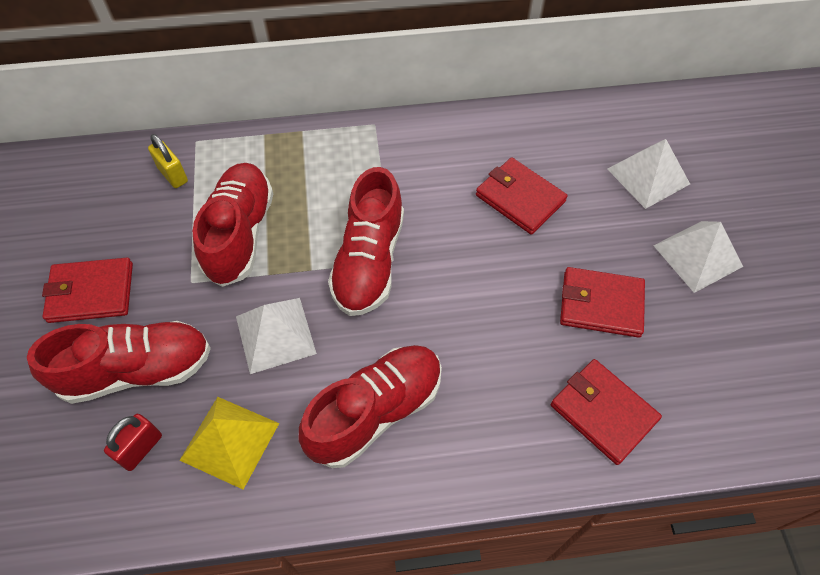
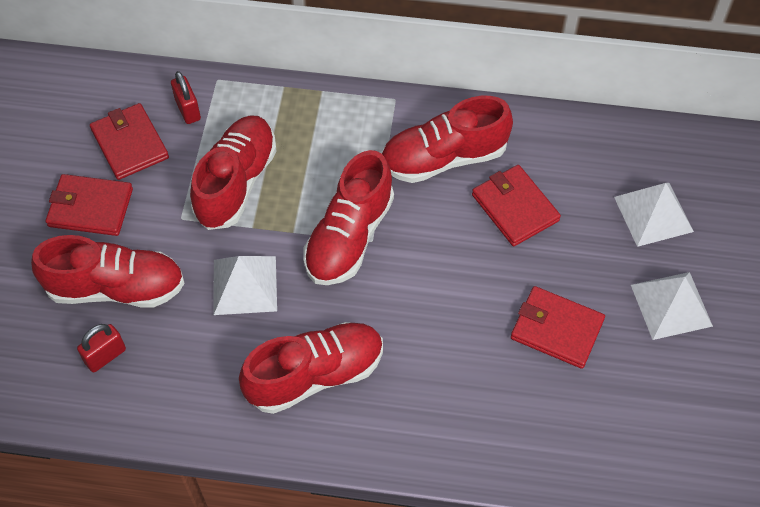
camera: 15 degrees right, 0 degrees up
yellow padlock [148,134,188,188] -> red padlock [171,71,201,124]
yellow pyramid [179,397,279,490] -> none
red wallet [551,359,662,465] -> red wallet moved to [90,103,169,180]
none -> red shoe [381,96,513,183]

